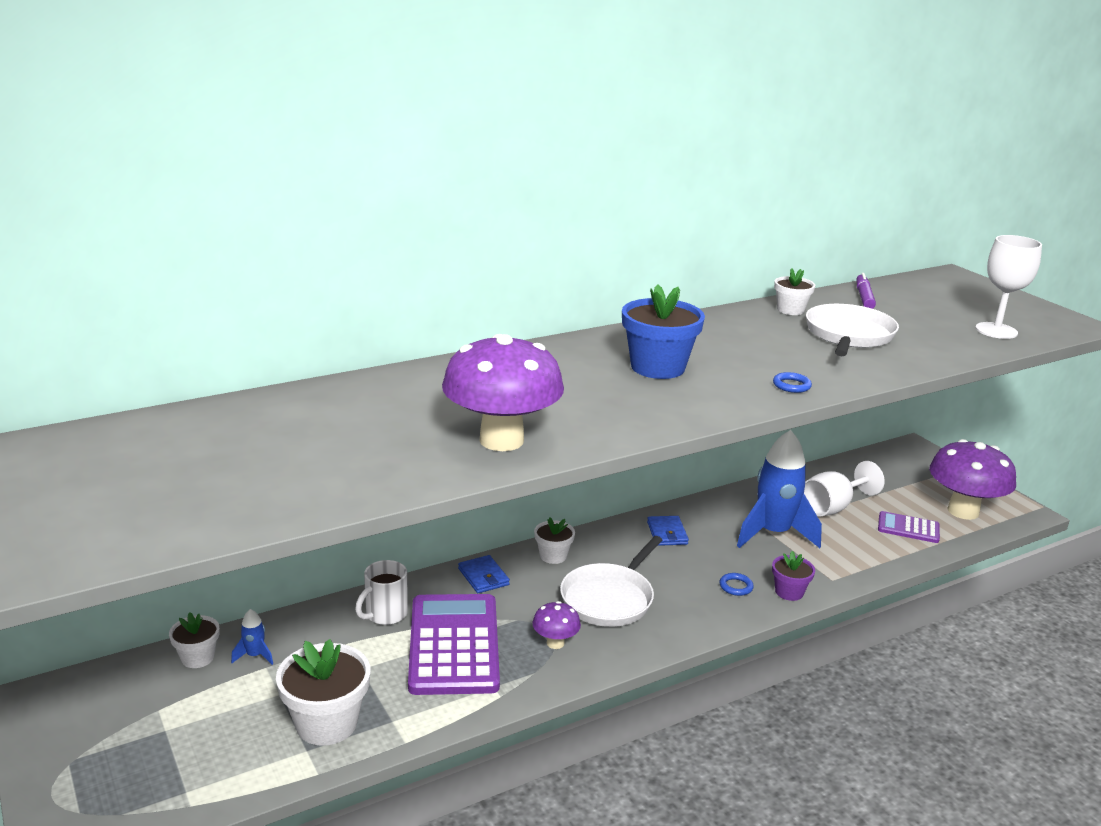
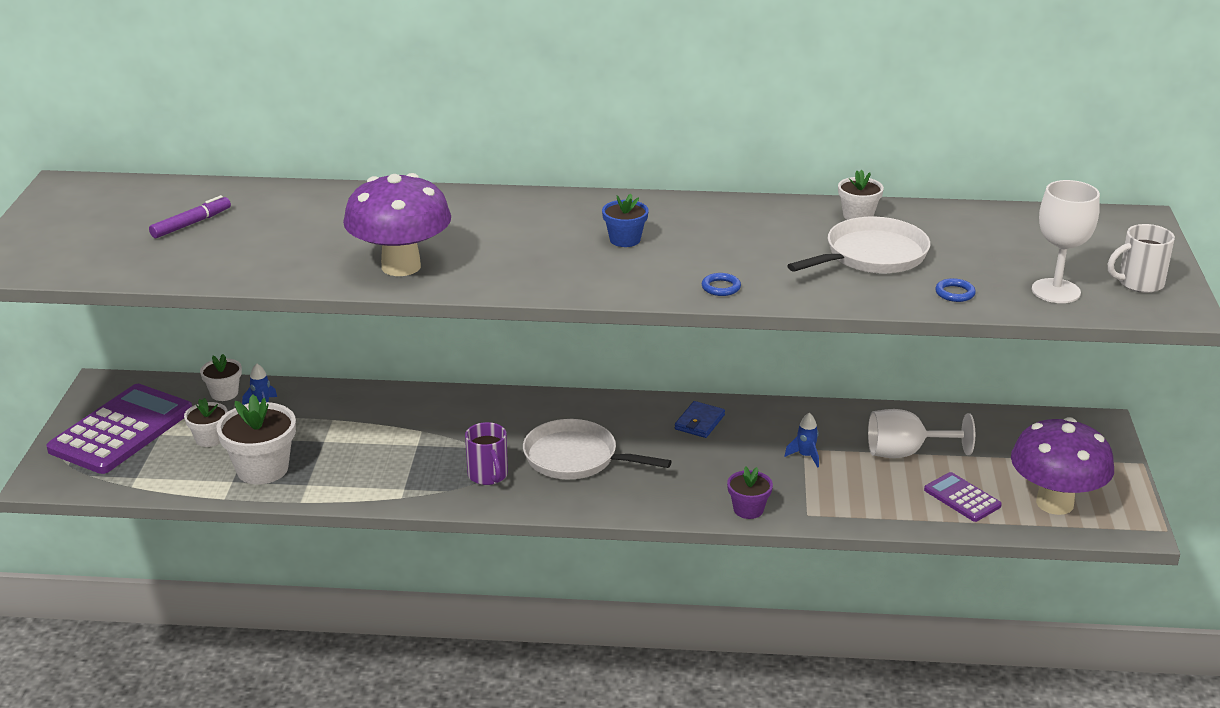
camera: 35 degrees right, 5 degrees up
white mug [355,560,408,625] -> white mug moved to [1108,224,1175,293]
purple calculator [408,594,500,695] -> purple calculator moved to [46,384,192,474]
blue wallet [458,555,510,593] -> none
purple mushroom [532,601,581,649] -> purple mug [465,422,508,485]
white flower pot [534,517,575,564] -> white flower pot moved to [184,398,228,447]
white pan [560,536,662,627] -> white pan turned 45 degrees clockwise [523,419,672,479]
blue flower pot [622,285,705,379] -> blue flower pot [602,194,649,247], size x0.57
blue ring [719,573,754,596] -> blue ring moved to [935,278,976,302]
blue rocket [737,430,822,548] -> blue rocket [784,413,819,468], size x0.40
purple marker [856,273,876,309] -> purple marker moved to [149,195,231,238]

